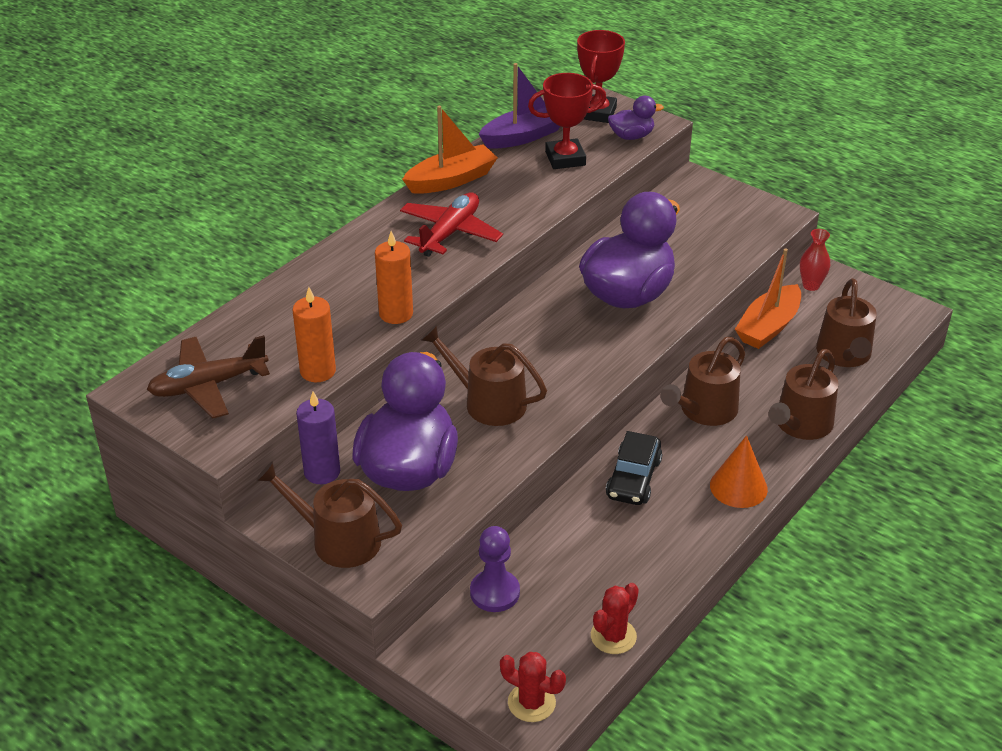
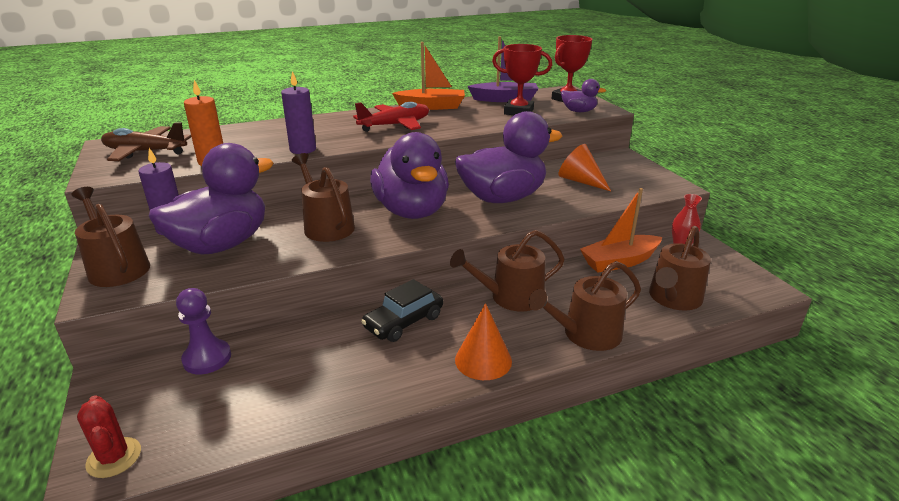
camera: 30 degrees right, 10 degrees down
orange candle [375,231,413,324] -> purple candle [281,71,316,154]
red cactus [591,583,639,654] -> none
none -> purple duck [370,132,449,219]
none -> orange cone [558,144,611,191]

